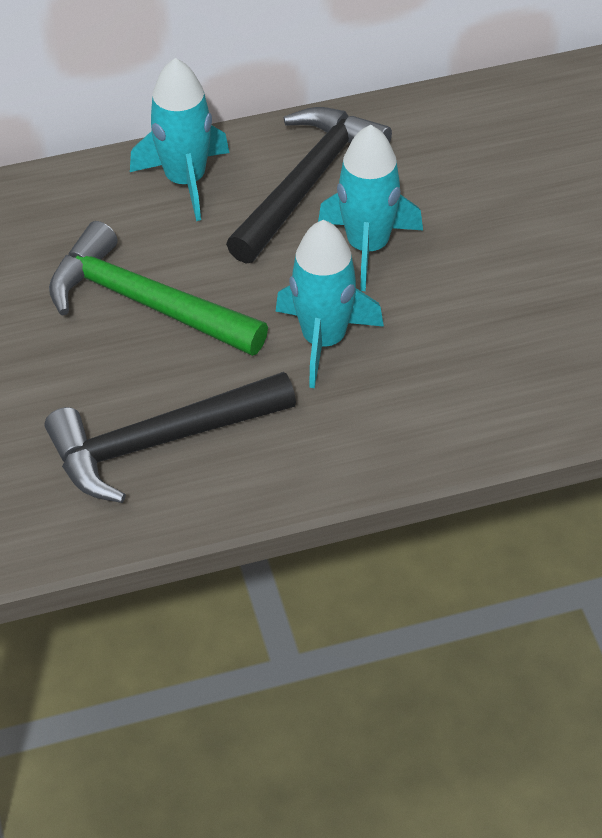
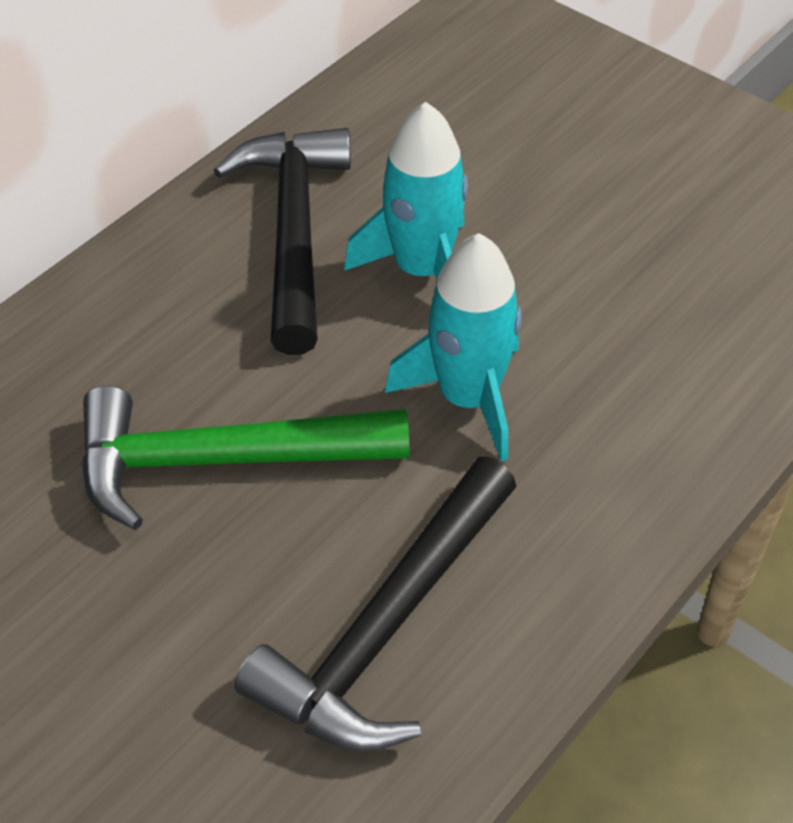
camera: 35 degrees left, 0 degrees up
turquoise rocket [130,58,229,221] -> none

